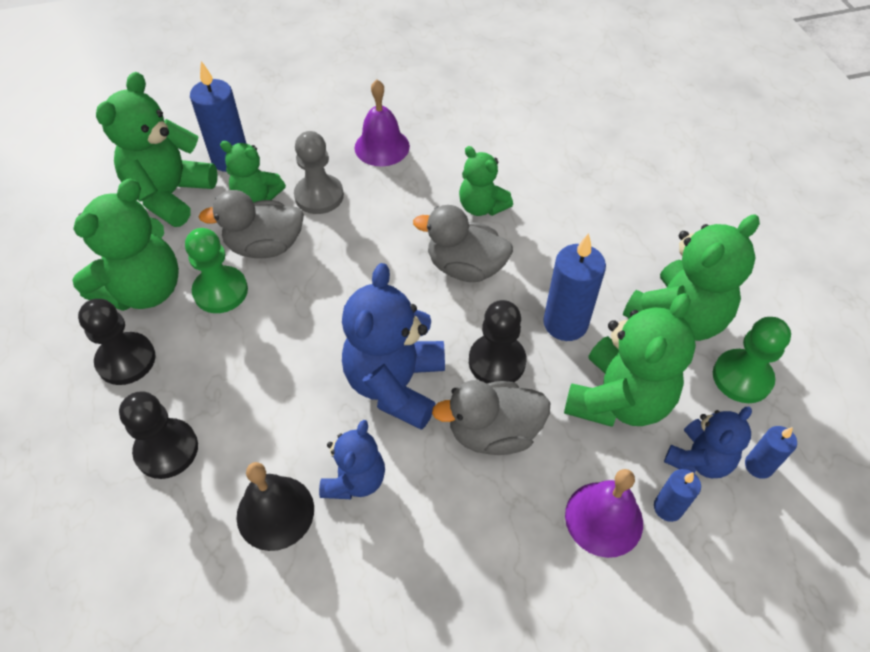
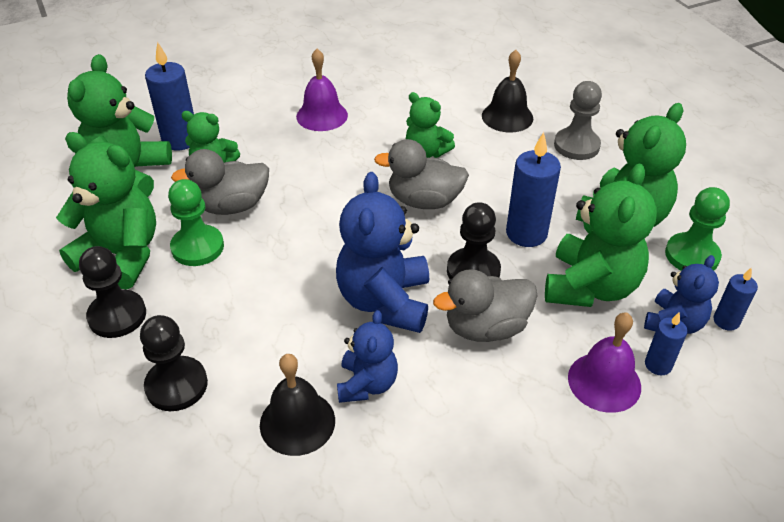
camera: 10 degrees left, 10 degrees down
green teddy bear [73,179,179,311] -> green teddy bear turned 90 degrees counterclockwise [56,132,156,289]
grey pawn [294,131,344,214] -> grey pawn moved to [554,81,602,160]
none -> black bell [482,50,533,132]

